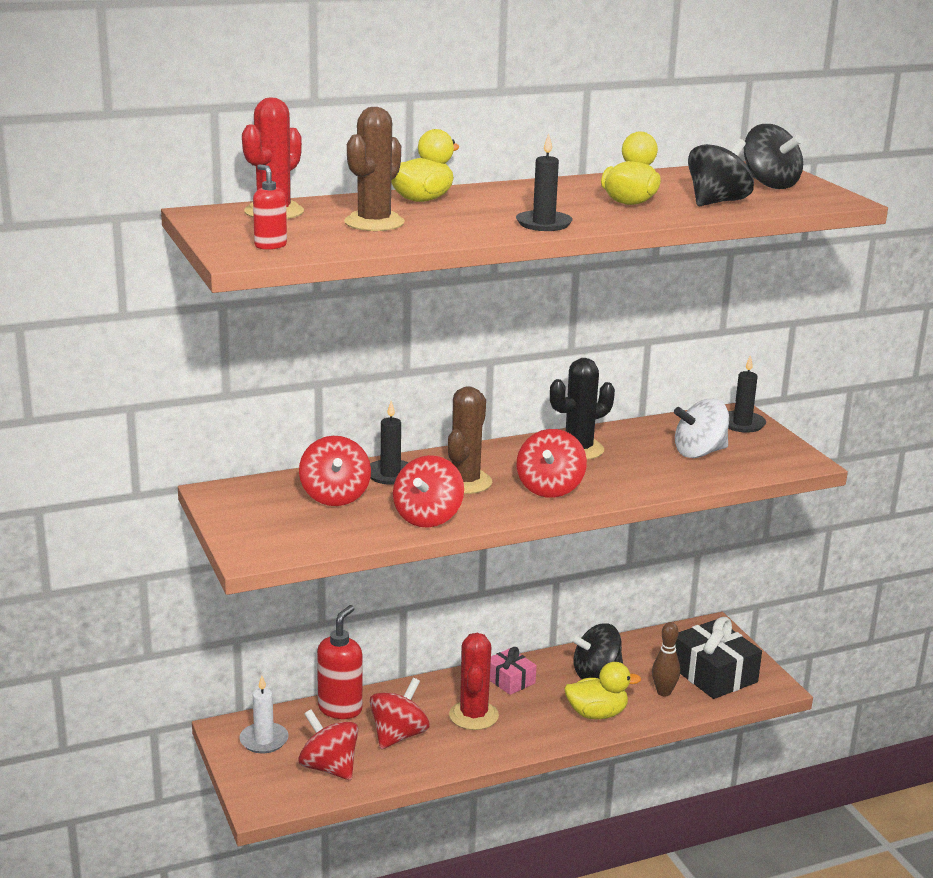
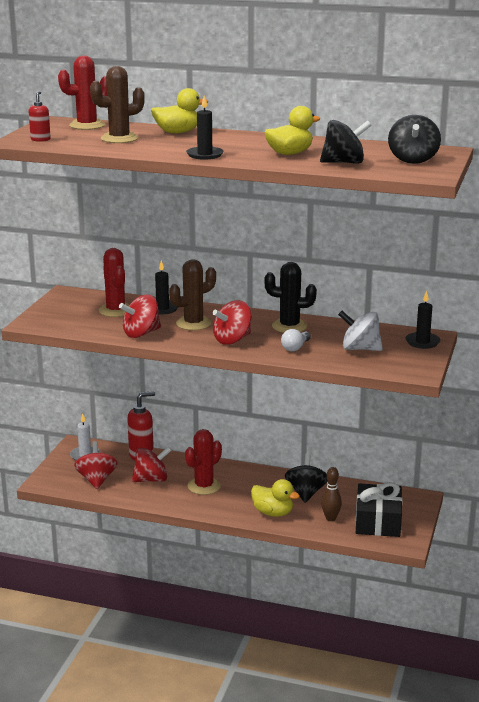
camera: 40 degrees right, 0 degrees up
red spinning top [299,436,371,506] -> red cactus [99,248,129,317]
pink gift [490,647,537,695] -> none
black spinning top [570,623,623,679] -> black spinning top turned 75 degrees clockwise [285,453,328,503]
none -> white light bulb [281,329,311,351]

